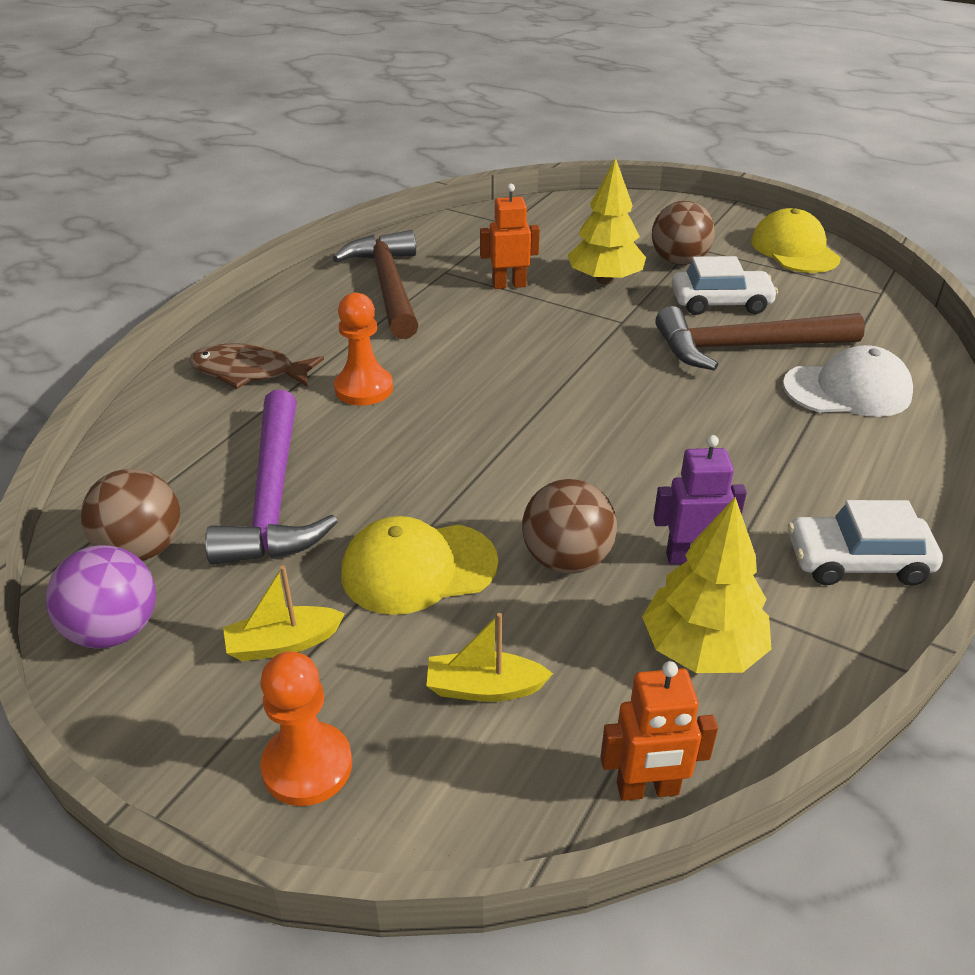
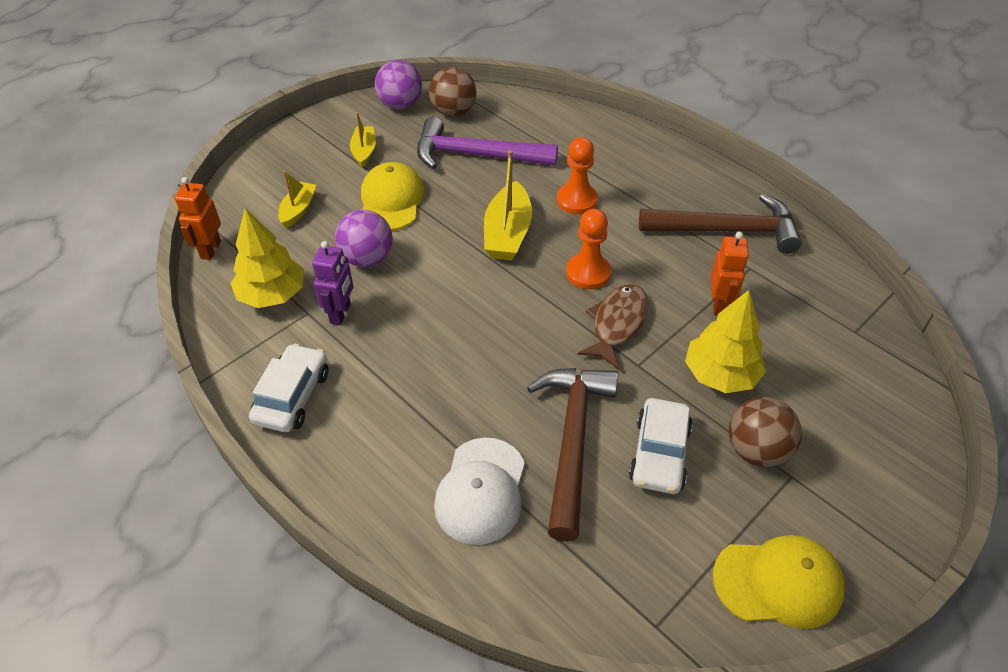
camera: 105 degrees right, 10 degrees up
brown fish [189,343,324,389] -> brown fish moved to [577,284,648,369]
orange pawn [260,651,352,806] -> orange pawn moved to [566,209,611,289]
brown ball [522,479,617,574] -> purple ball [335,210,393,267]
none -> yellow boat [484,150,532,261]

